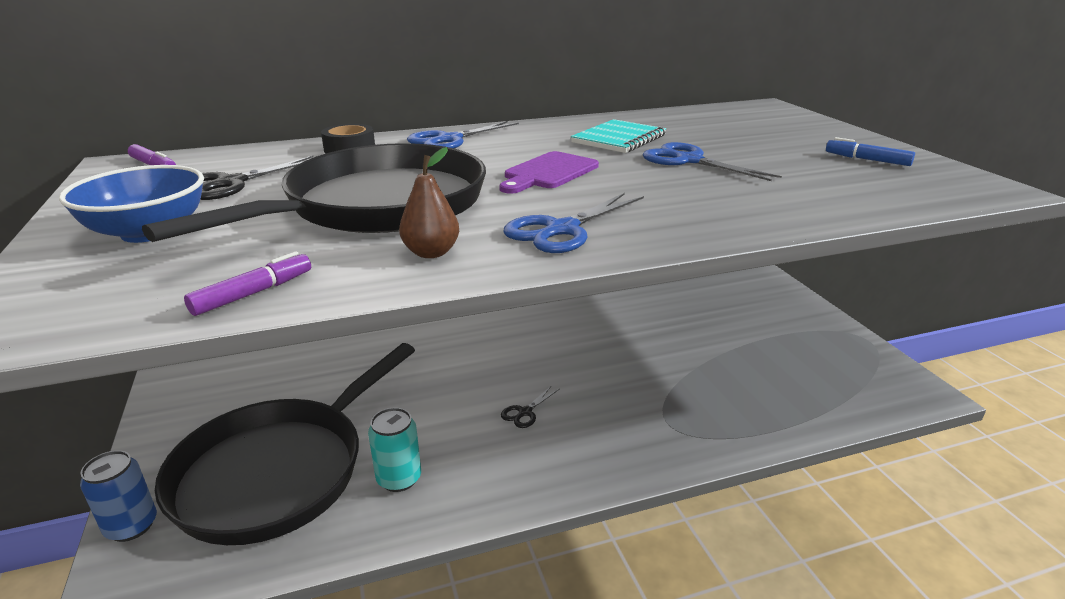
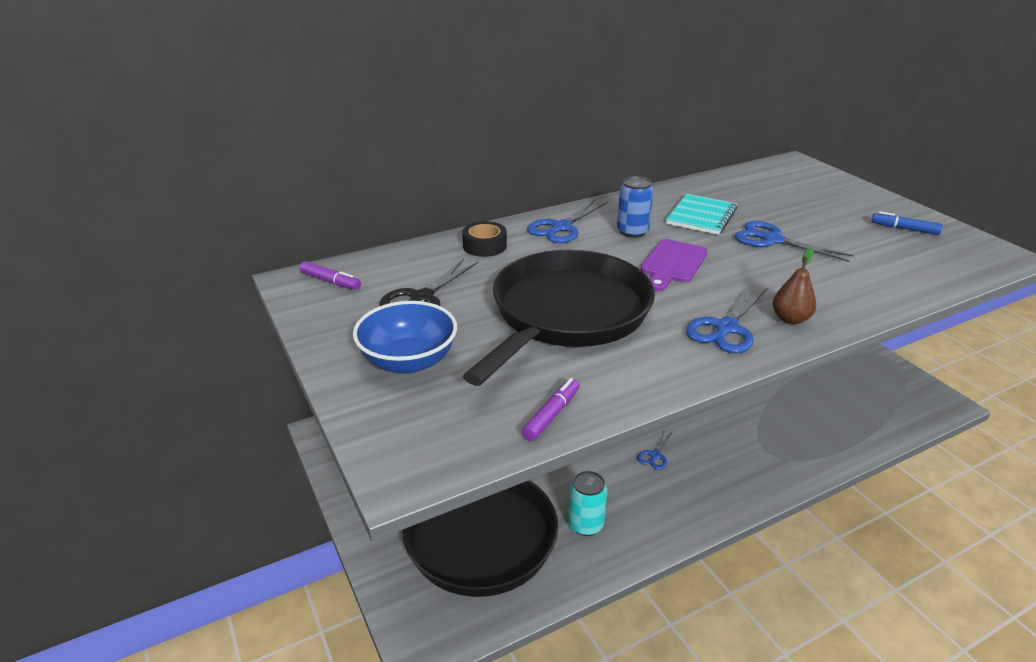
camera: 10 degrees left, 5 degrees up
blue can [80,450,157,542] -> blue can moved to [617,176,654,238]
brown pear [399,147,459,258] -> brown pear moved to [772,248,816,324]
black scissors [501,386,559,428] -> blue scissors [637,430,673,470]

